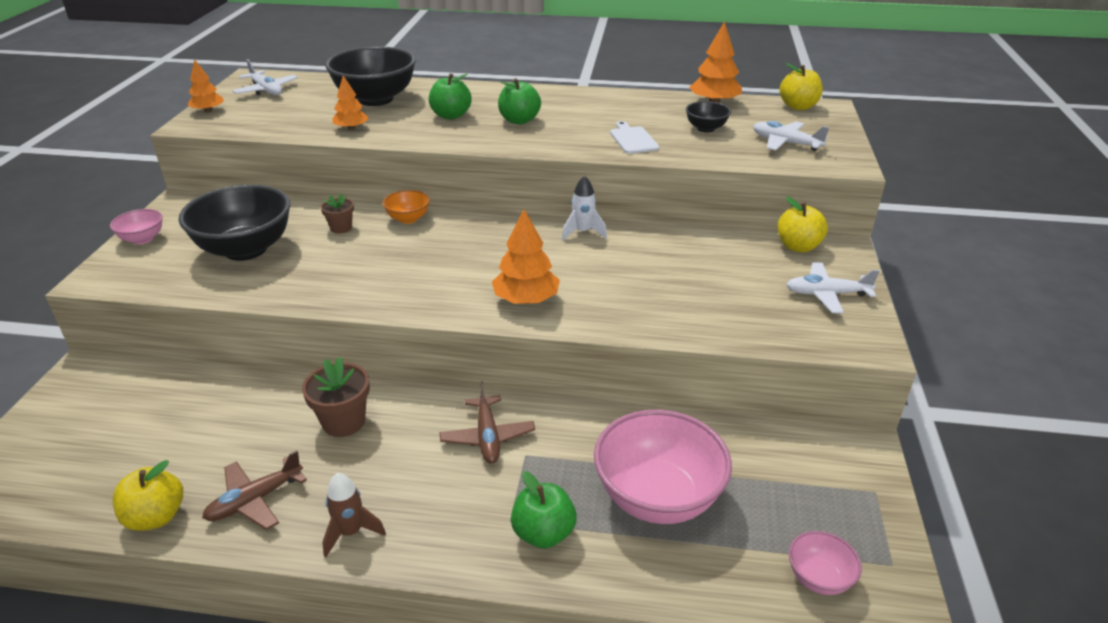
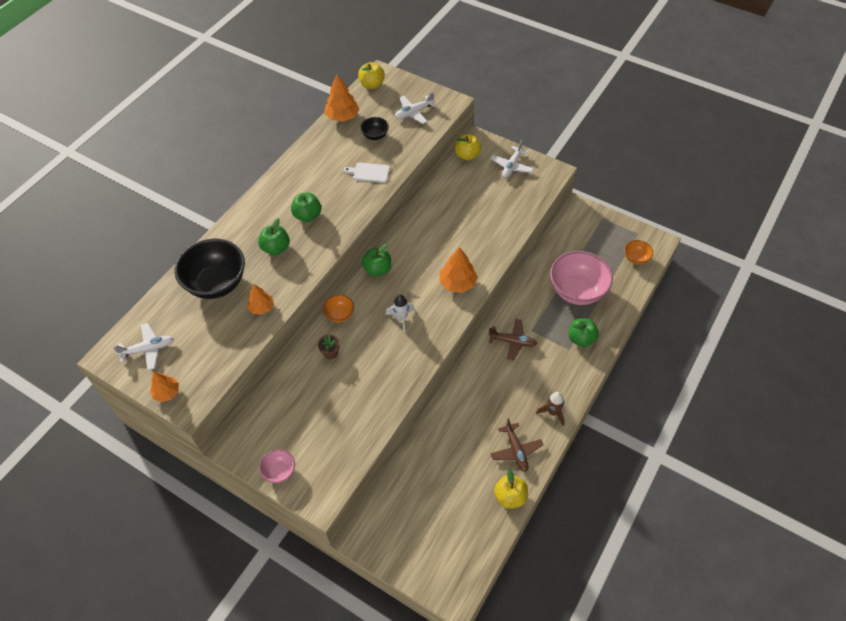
camera: 65 degrees left, 20 degrees up
black bowl [179,184,290,261] -> none
brown flower pot [302,357,370,437] -> none
white rocket [562,175,607,240] -> white rocket moved to [386,294,415,332]
pink bowl [789,531,862,595] -> orange bowl [624,240,653,265]
none -> green apple [362,244,391,277]

